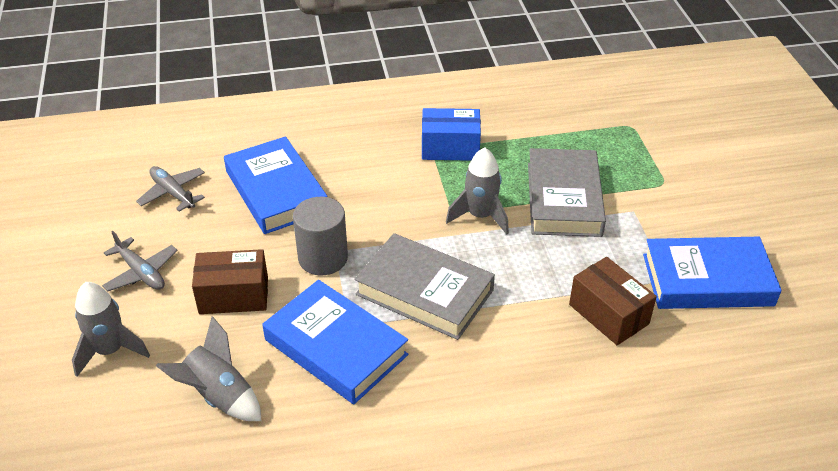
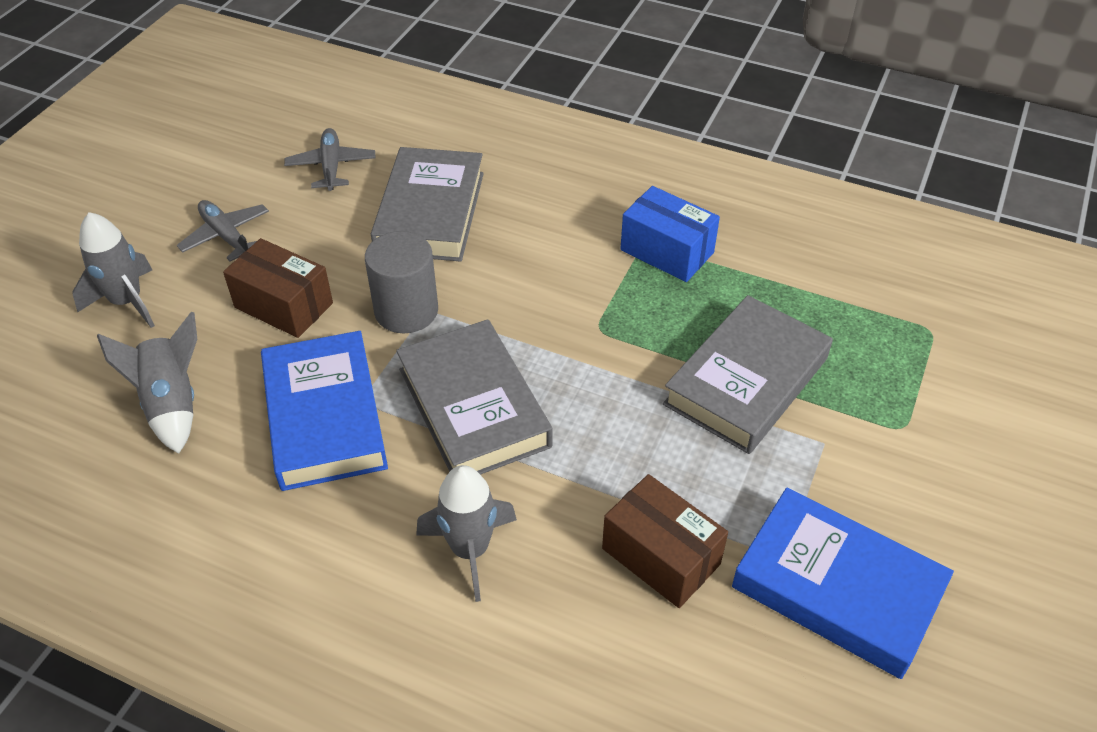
camera: 35 degrees right, 5 degrees up
grey plane [102,231,178,291] -> grey plane turned 150 degrees clockwise [177,200,269,262]
blue book [224,136,328,234] -> grey book [371,147,484,262]
grey rocket [446,147,509,235] -> grey rocket moved to [416,465,517,602]
brown box [569,257,657,345] -> brown box turned 45 degrees counterclockwise [602,474,728,608]

